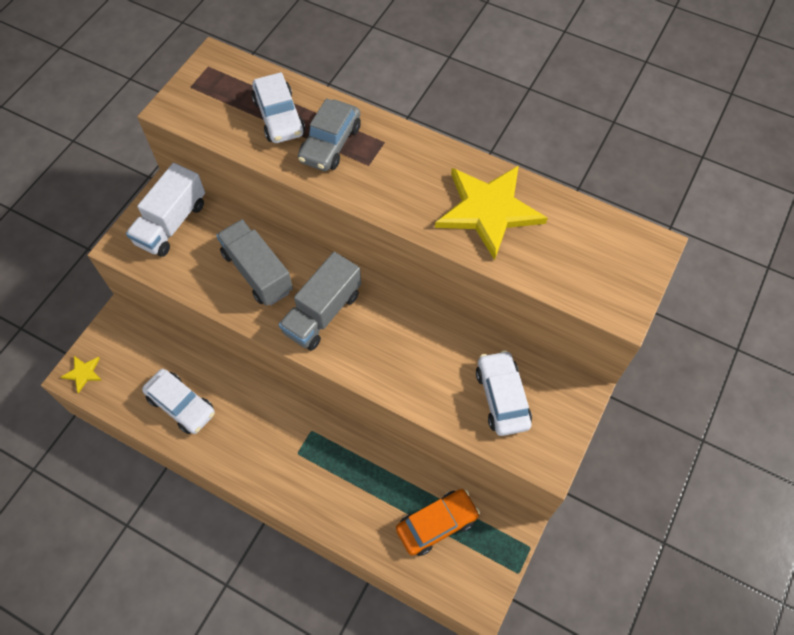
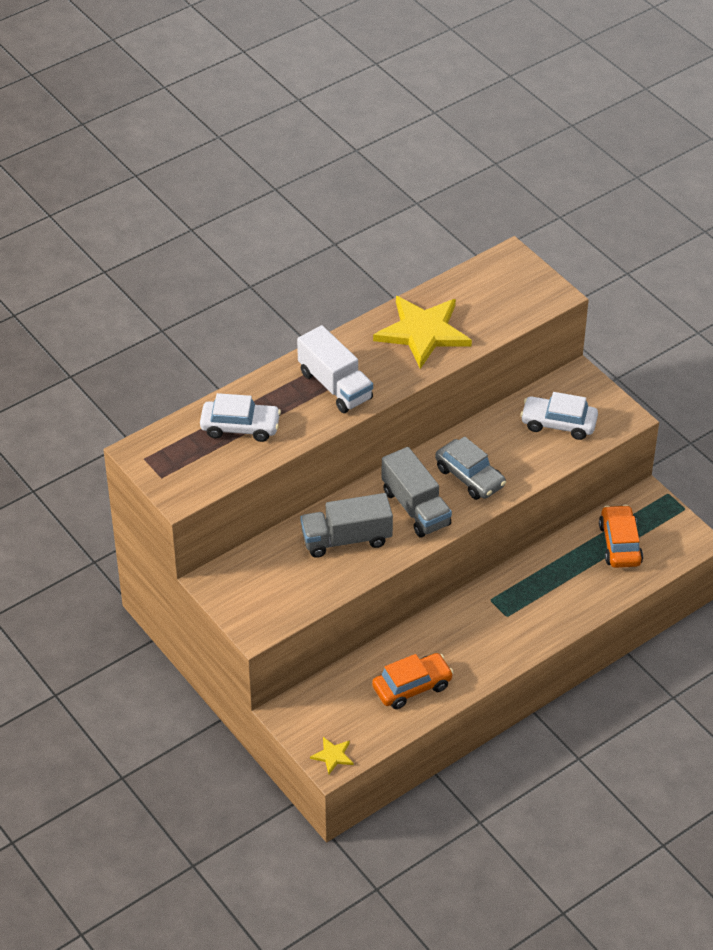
camera: 65 degrees left, 15 degrees down
white truck [126,163,205,257] -> white truck moved to [297,325,373,413]
white car [142,369,215,434] -> orange car [372,653,454,709]
grey car [298,98,361,171] -> grey car moved to [435,436,506,500]

